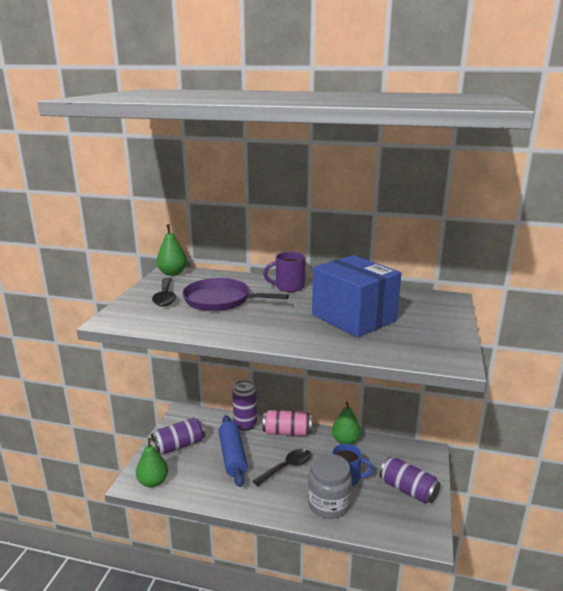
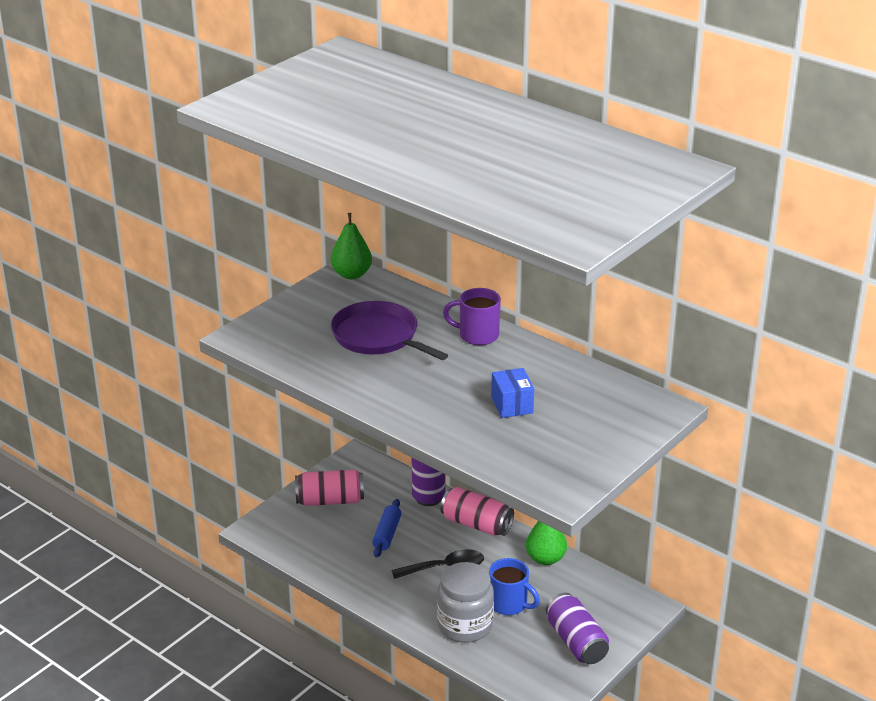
camera: 25 degrees right, 10 degrees up
green pear [136,438,168,488] -> none
purple can [151,418,205,454] -> pink can [295,470,364,506]
black spoon [152,278,176,306] -> none
blue rolling pin [219,415,248,487] -> blue rolling pin [372,499,401,557], size x0.62
blue box [312,255,401,337] -> blue box [491,368,534,418], size x0.46

